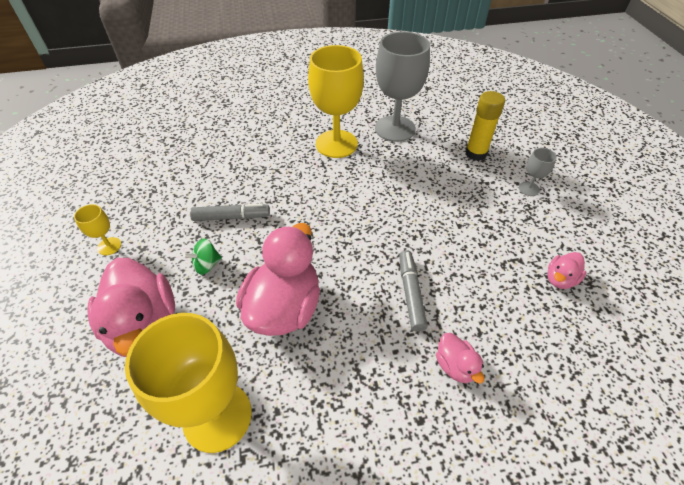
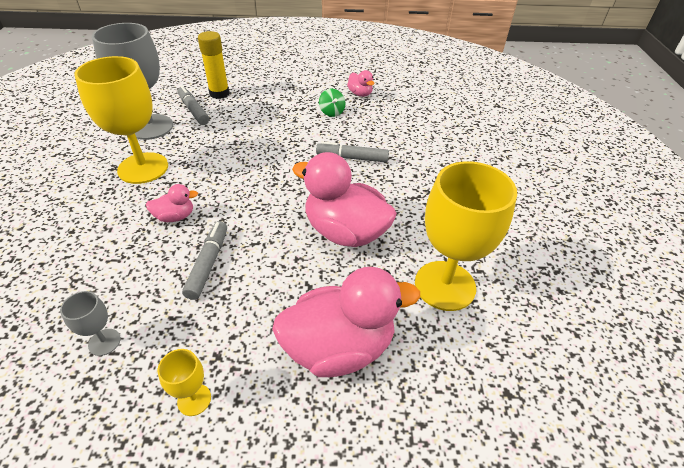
camera: 80 degrees left, 5 degrees down
green spinning top [183,238,222,275] -> green spinning top moved to [319,89,345,117]
pink duck [436,333,484,384] -> pink duck moved to [146,184,198,222]
grey goblet [519,148,557,196] -> grey goblet moved to [60,291,121,356]
none -> grey marker [178,86,209,125]

